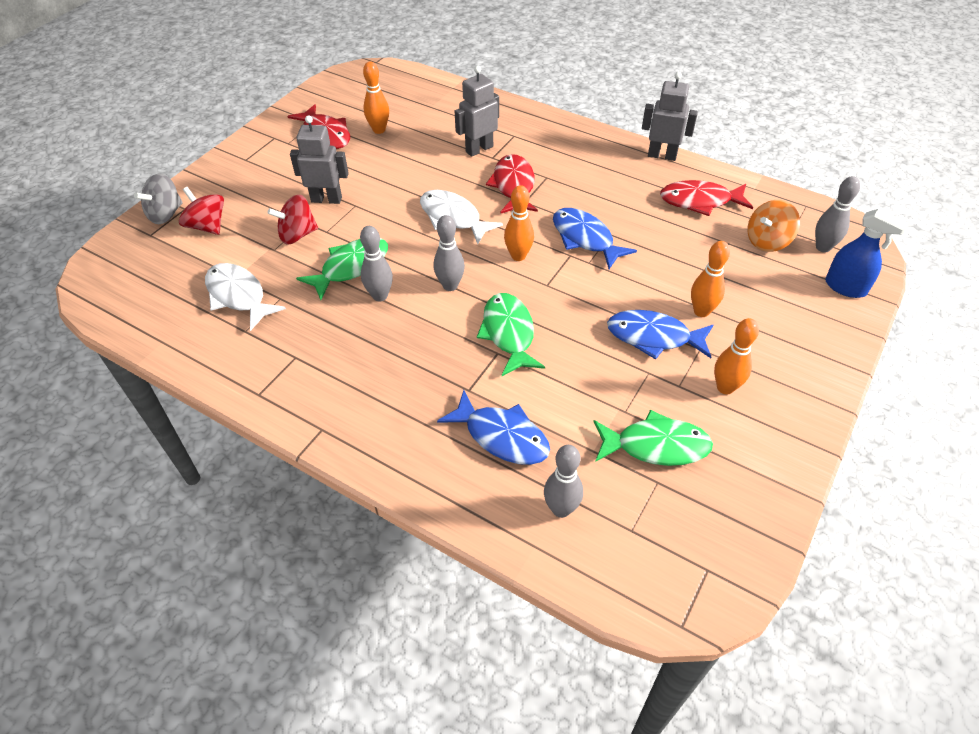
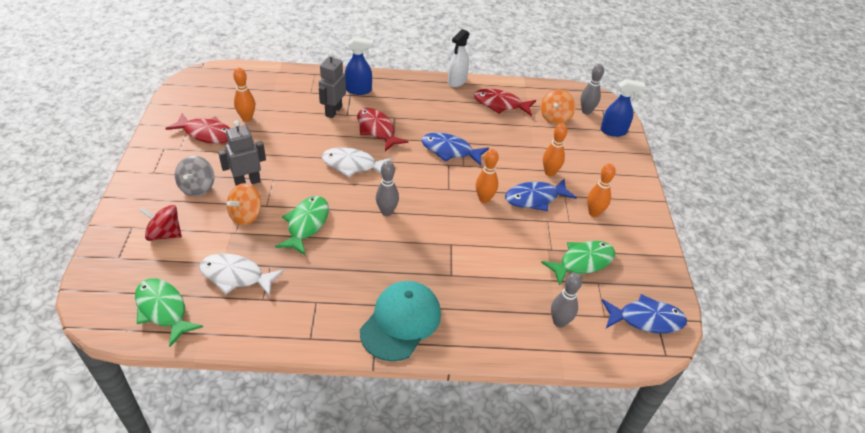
camera: 35 degrees left, 5 degrees down
grey spinning top [134,173,183,224] -> grey spinning top moved to [175,156,214,197]
red spinning top [267,195,318,245] -> orange spinning top [226,183,261,225]
grey bowling pin [360,226,393,302] -> none
blue fish [437,390,550,465] -> blue fish moved to [602,294,687,333]
green fish [477,293,545,376] -> green fish moved to [135,278,203,347]
orange bowling pin [504,185,534,261] -> orange bowling pin moved to [476,149,499,203]
grey robot [642,72,698,161] -> white spray bottle [448,29,470,87]
red fish [660,180,753,216] -> red fish turned 45 degrees clockwise [474,89,536,116]
none -> blue spray bottle [345,37,373,95]
none -> turquoise cap [360,281,441,361]

